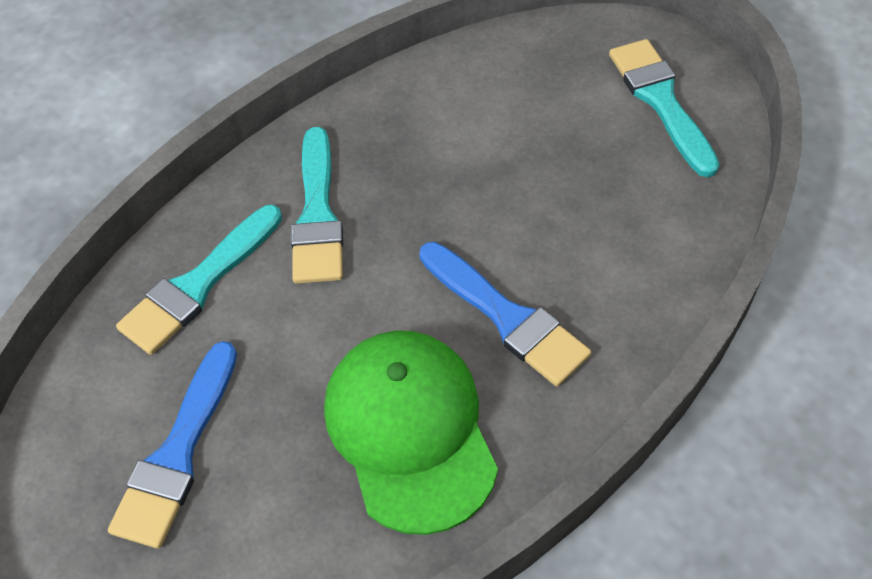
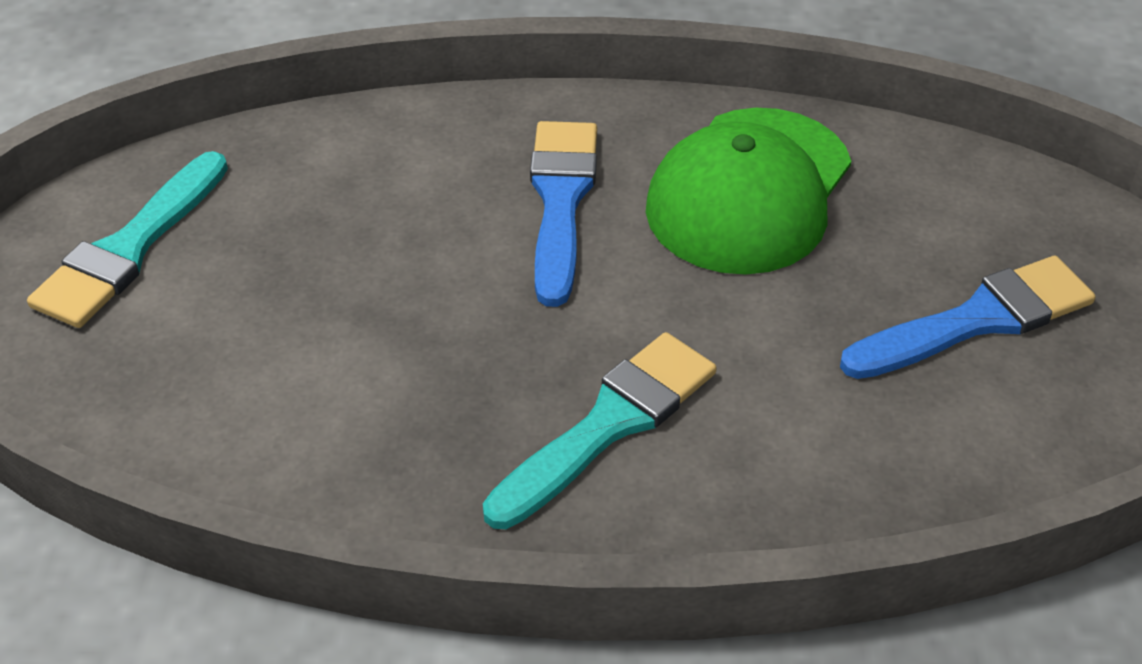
camera: 135 degrees left, 10 degrees down
turquoise brush [116,205,282,355] -> none

